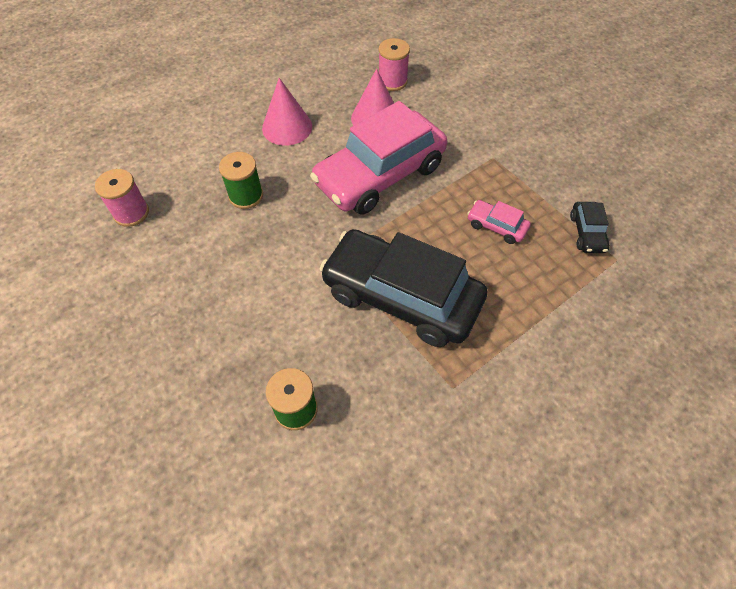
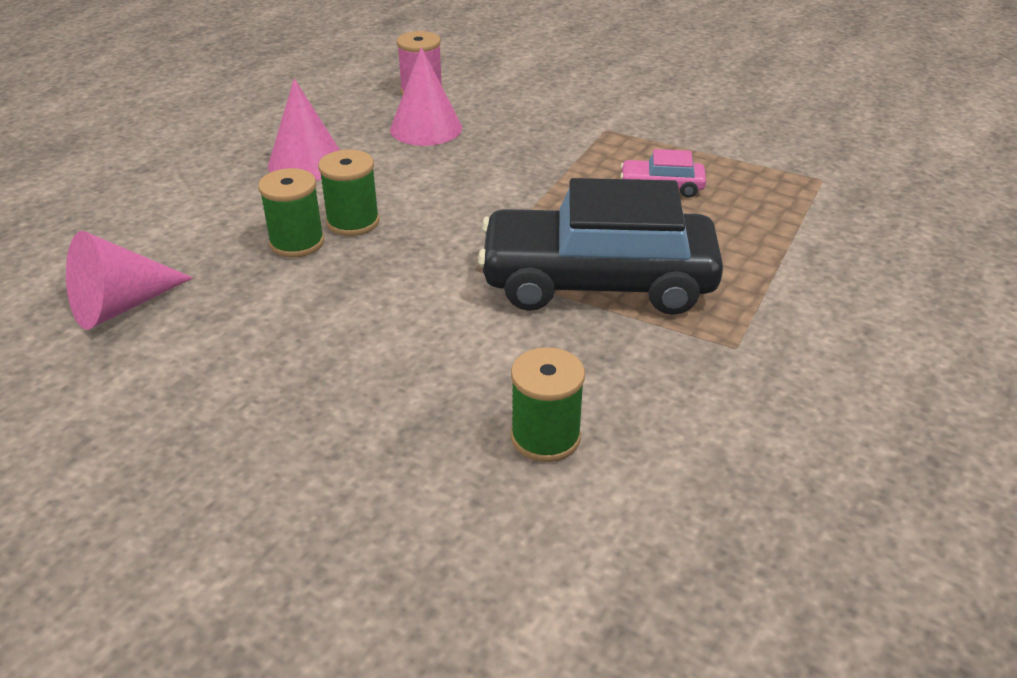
camera: 25 degrees left, 20 degrees down
pink spool [95,169,149,227] -> pink cone [66,231,193,330]
pink car [310,101,447,215] -> none
black car [570,202,610,253] -> none
none -> green spool [318,149,379,236]

